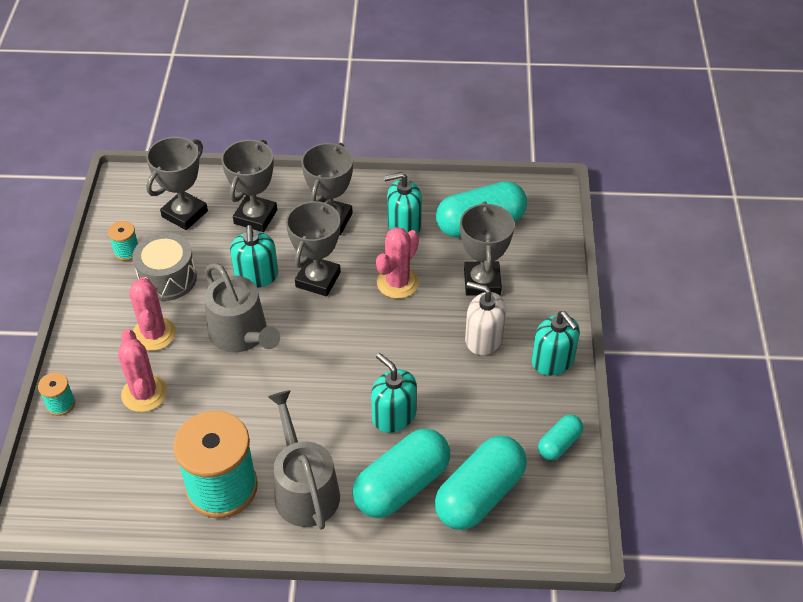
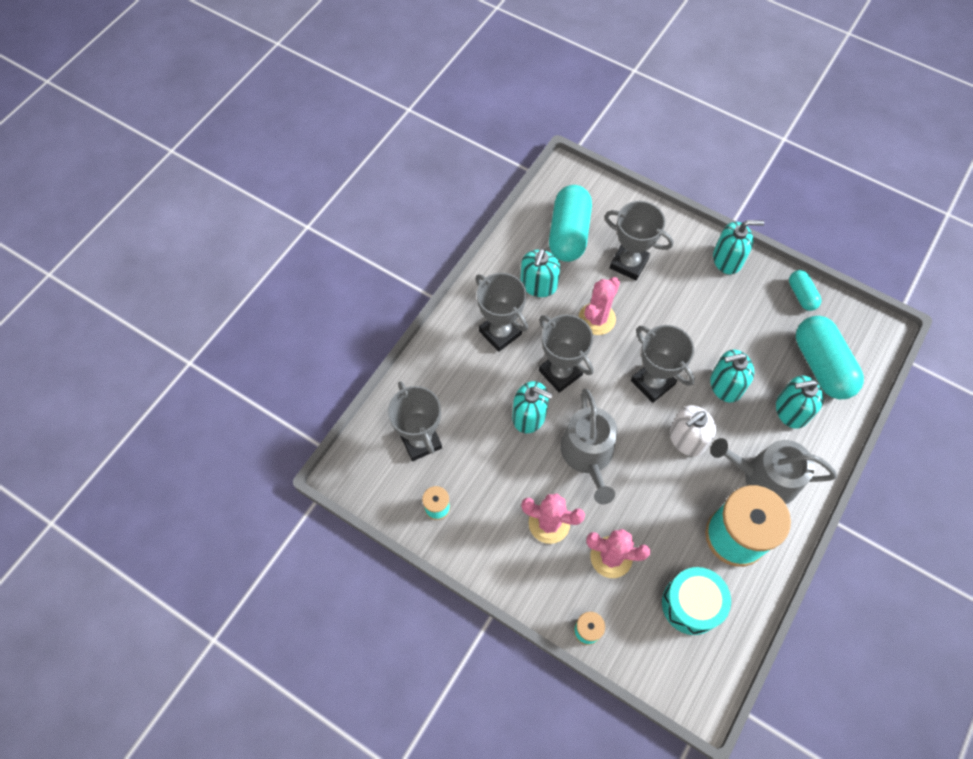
camera: 60 degrees left, 15 degrees up
grey drum [132,232,197,301] -> none
grey watering can [204,263,280,353] -> grey watering can turned 90 degrees clockwise [560,389,618,504]
grey trophy [221,140,277,232] -> grey trophy moved to [631,325,695,403]
turquoise capsule [353,428,450,518] -> turquoise soap dispenser [776,375,823,429]
pink cactus [376,227,419,299] -> pink cactus turned 60 degrees clockwise [579,277,620,335]
white soap dispenser [465,281,506,355] -> white soap dispenser moved to [670,405,716,456]
none -> turquoise drum [662,567,731,635]

